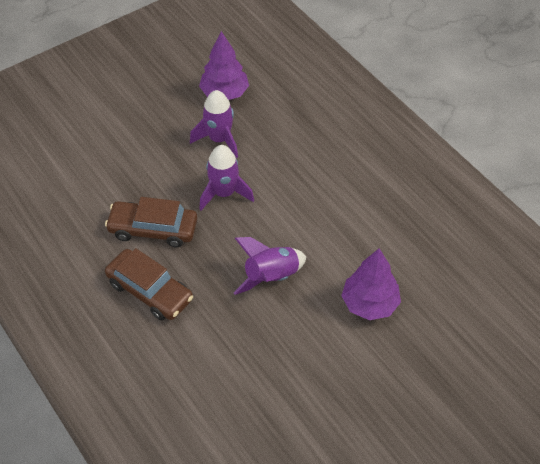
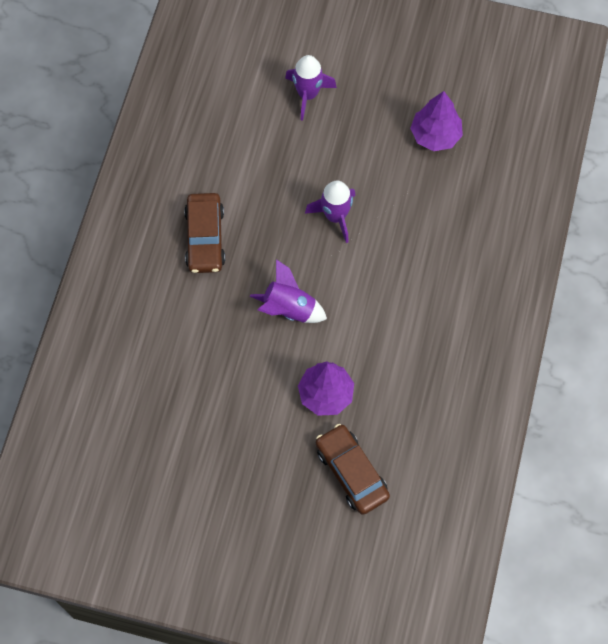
camera: 50 degrees right, 15 degrees up
brown car [105,197,197,247] -> brown car moved to [316,424,390,515]
purple rocket [190,90,238,158] -> purple rocket moved to [285,55,337,121]

